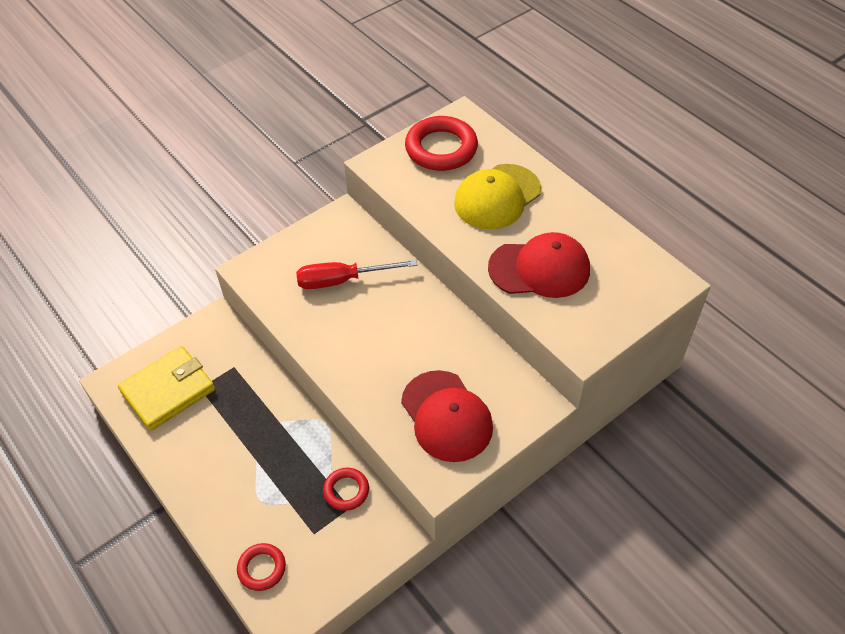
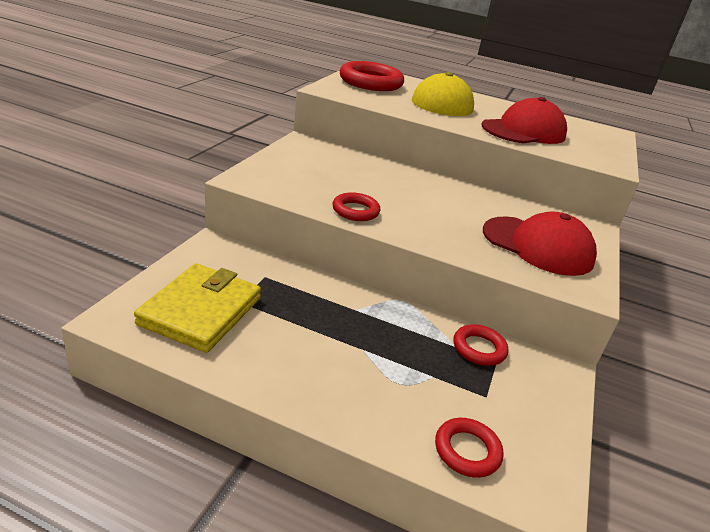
camera: 35 degrees left, 20 degrees down
red screwdriver [296,260,417,289] -> none
none -> red ring [332,192,380,221]

